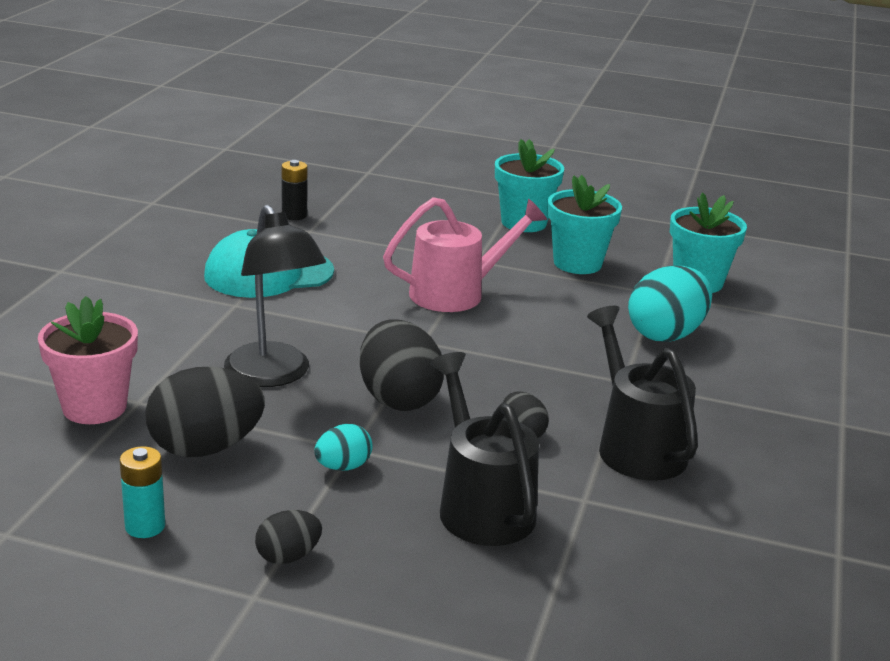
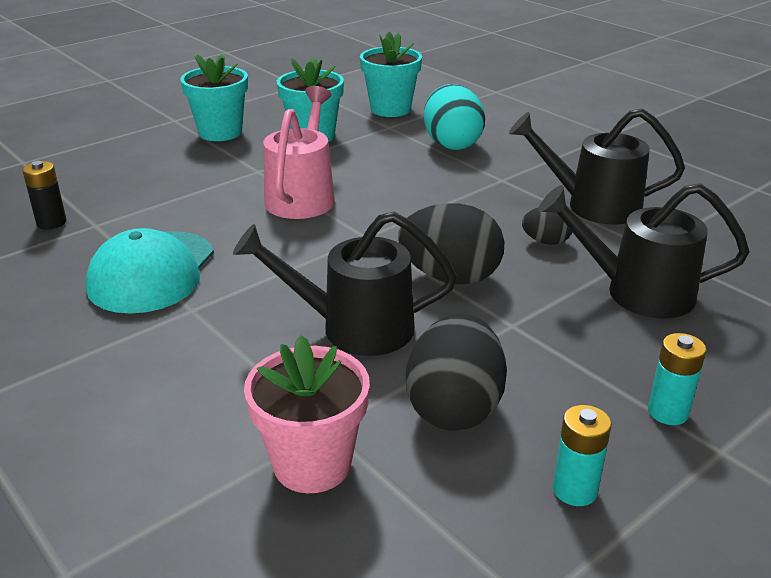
camera: 55 degrees left, 5 degrees up
black lamp [224,204,326,387] -> black watering can [233,212,457,356]
black egg [255,510,322,564] -> turquoise battery [648,333,706,425]
turquoise egg [314,424,373,471] -> none

